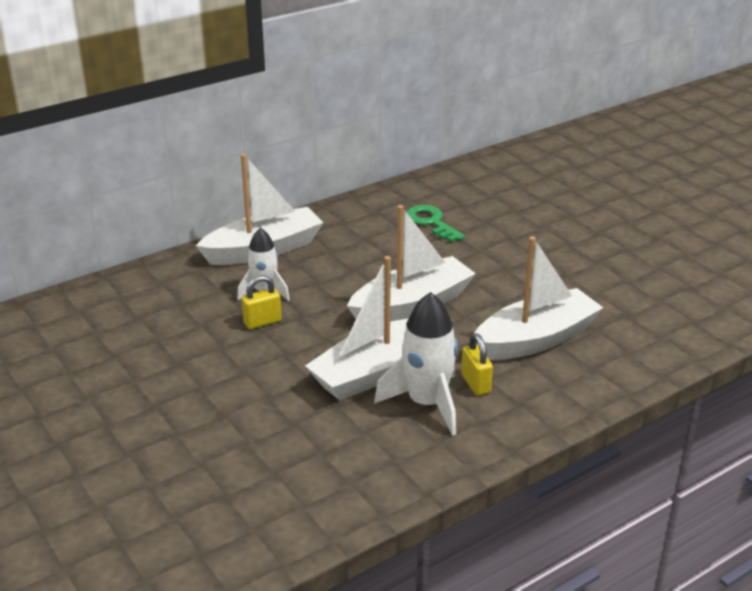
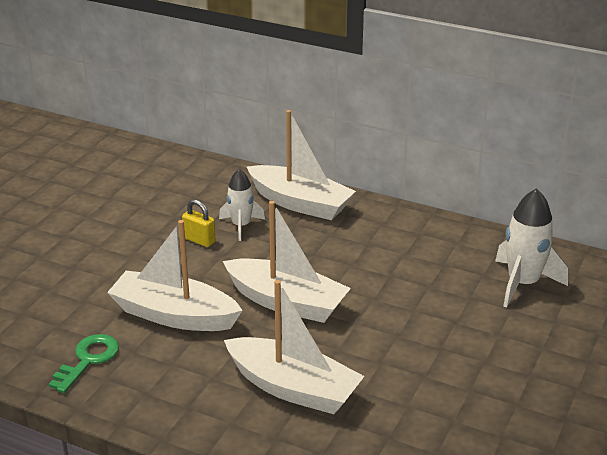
camera: 60 degrees right, 0 degrees up
white rocket [374,292,458,436] -> white rocket moved to [495,188,568,308]
green key [407,205,465,242] -> green key moved to [49,334,119,393]
yellow padlock [461,333,493,396] -> none

